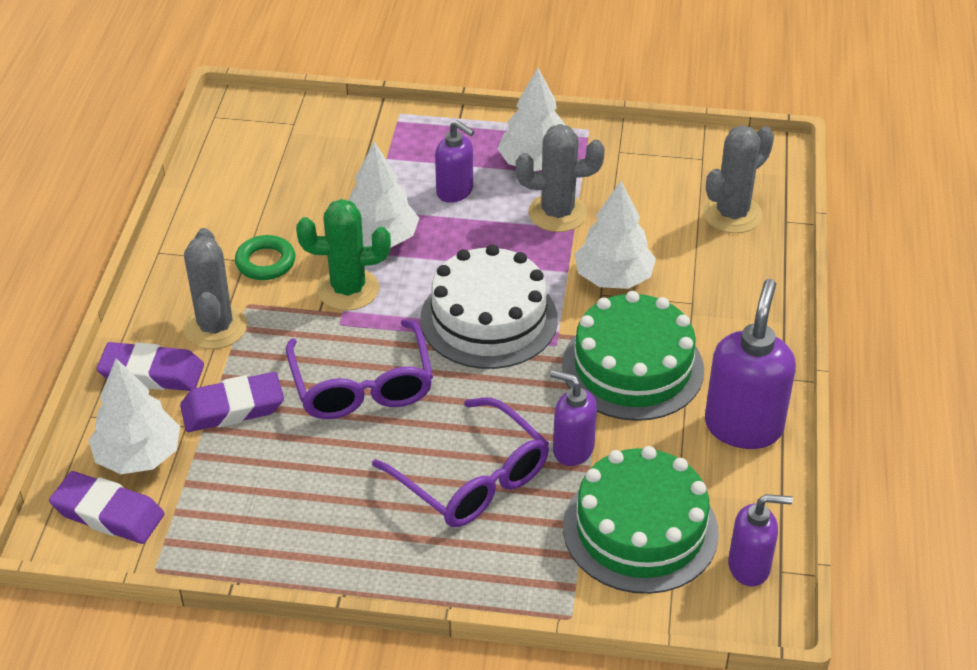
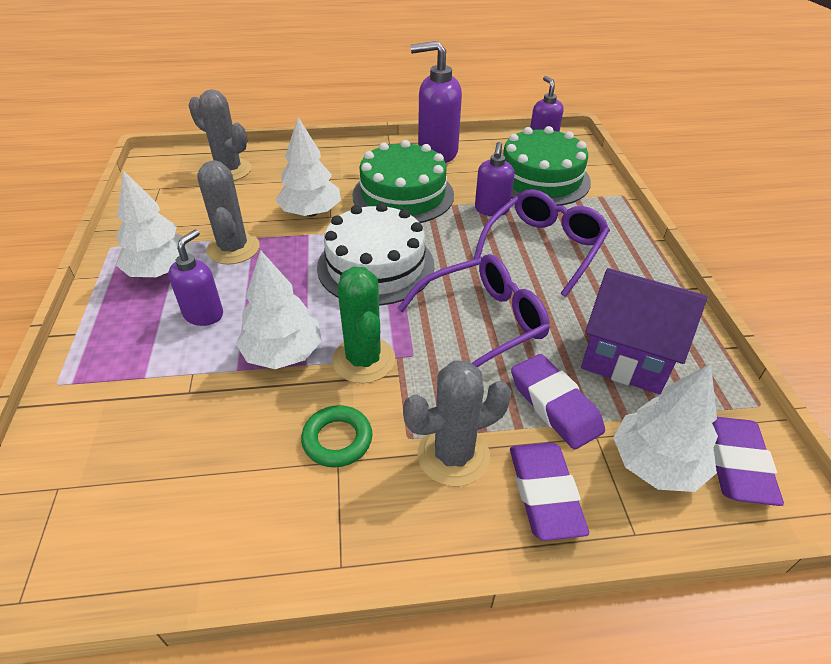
camera: 105 degrees left, 0 degrees up
none -> purple house [581,268,708,394]

